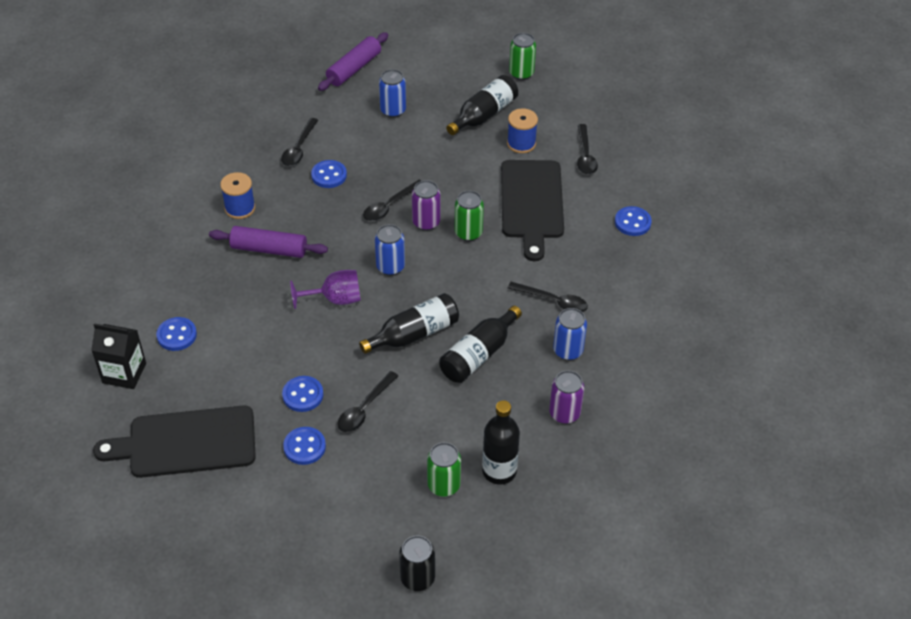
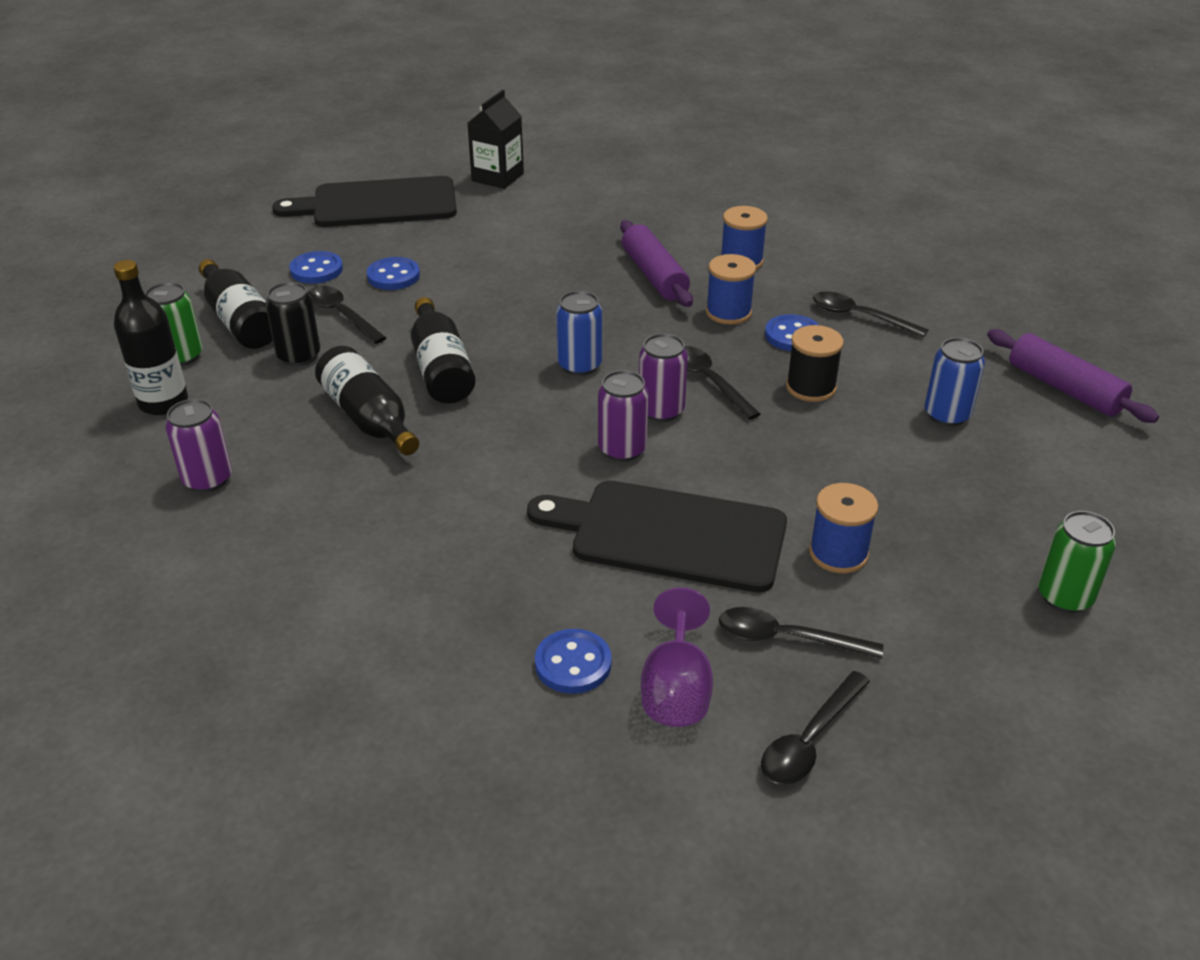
camera: 105 degrees right, 10 degrees down
black cutting board [93,406,256,478] -> black cutting board turned 105 degrees counterclockwise [272,176,457,227]
blue button [156,317,197,351] -> none
purple rolling pin [209,226,328,258] -> purple rolling pin turned 45 degrees counterclockwise [620,220,693,307]
purple goblet [290,270,361,309] -> purple goblet moved to [641,587,713,727]
black can [399,536,435,591] -> black can moved to [266,282,320,366]
black bottle [446,75,518,135] -> black bottle moved to [199,259,273,349]
green can [454,191,484,241] -> purple can [598,370,649,462]
black spoon [508,282,588,312] -> black spoon moved to [761,671,870,785]
blue can [553,308,587,360] -> none
none -> blue spool [706,254,756,325]
none -> black spool [786,325,844,402]

